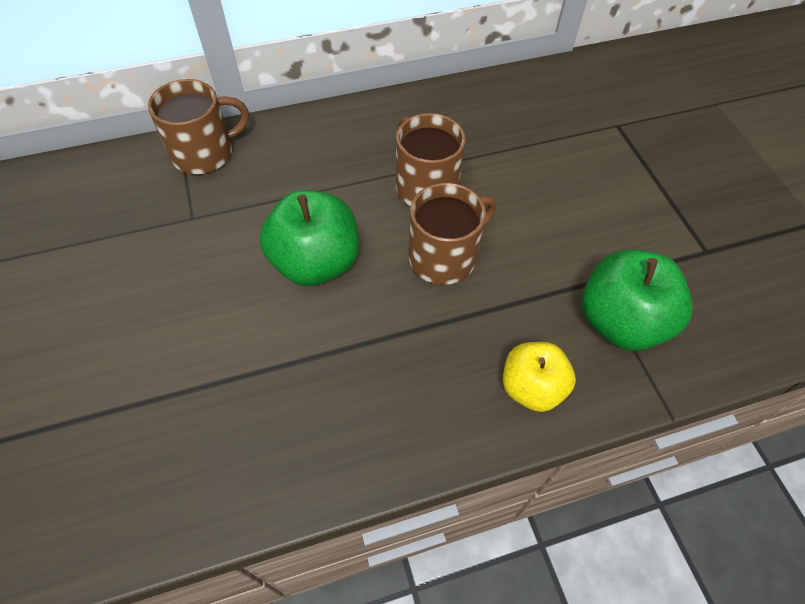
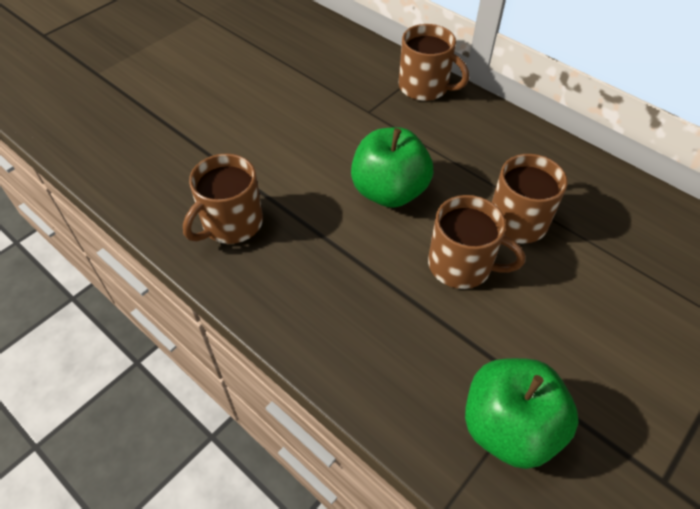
camera: 60 degrees right, 5 degrees down
yellow apple [503,342,576,412] -> none
none -> brown mug [183,153,263,244]

